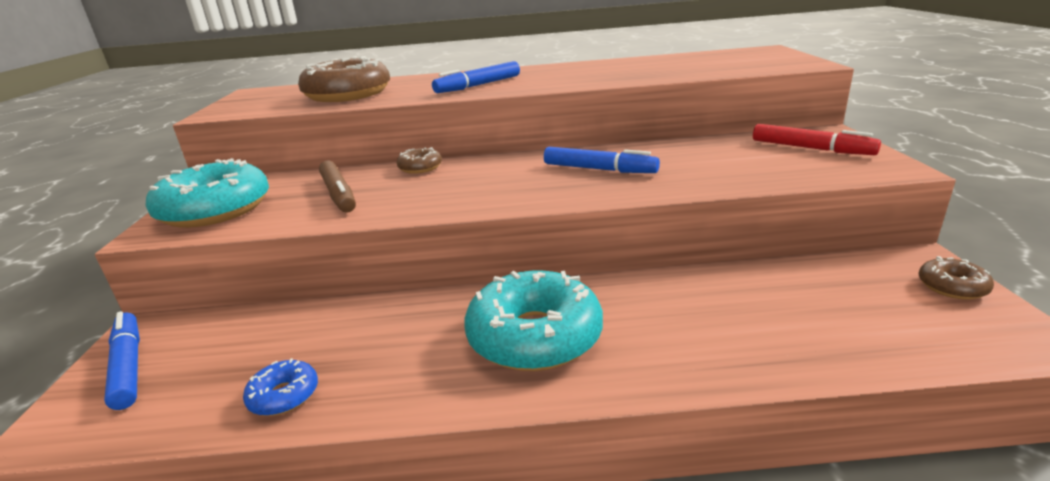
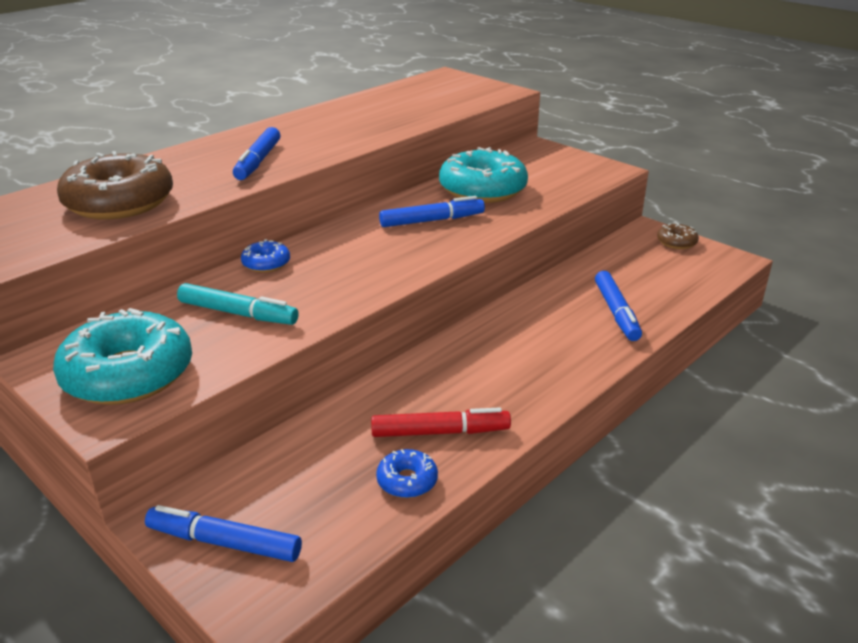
camera: 45 degrees left, 5 degrees up
brown marker [319,161,356,213] -> turquoise marker [177,283,299,325]
brown donut [397,147,442,174] -> blue donut [241,239,290,273]
turquoise donut [464,271,603,371] -> turquoise donut moved to [439,147,528,203]
red marker [753,124,881,155] -> red marker moved to [371,407,511,437]
none -> blue marker [595,271,642,341]

